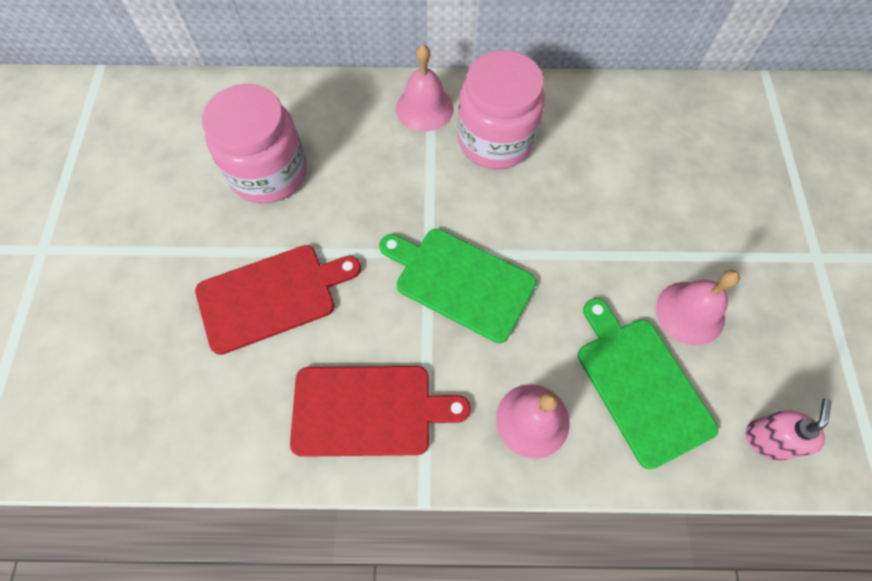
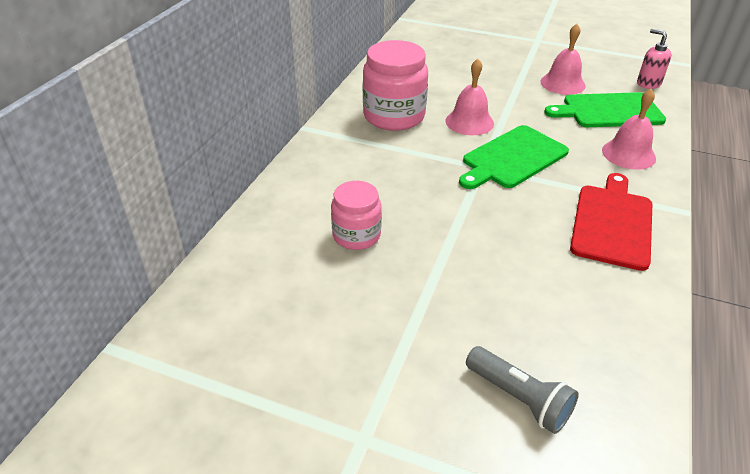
camera: 70 degrees left, 25 degrees down
red cutting board [195,245,361,355] -> none
pink jar [202,84,307,203] -> pink jar [331,181,382,250], size x0.61
pink bell [396,44,453,132] -> pink bell moved to [445,59,494,135]
none -> grey flashlight [466,346,579,434]

